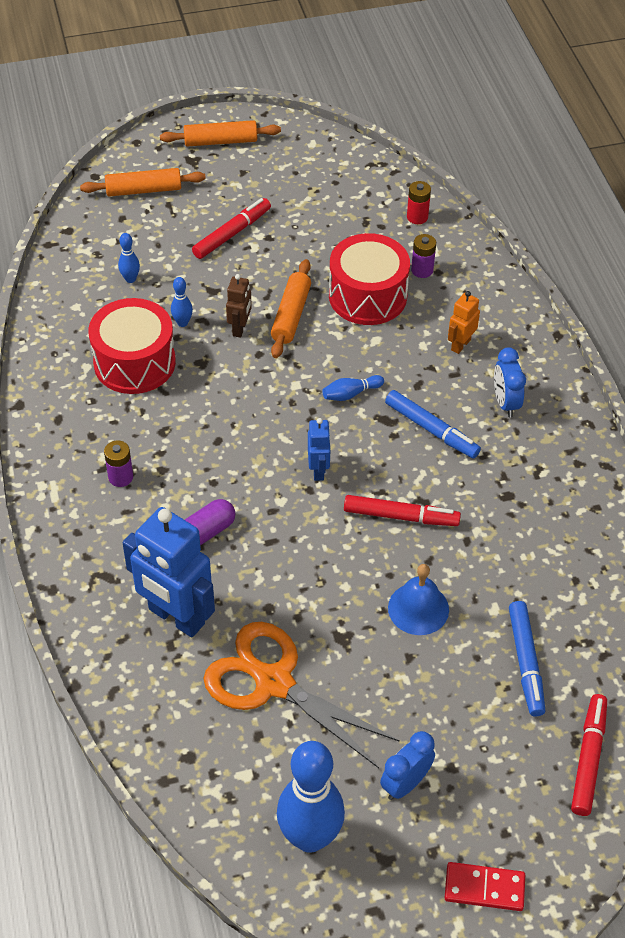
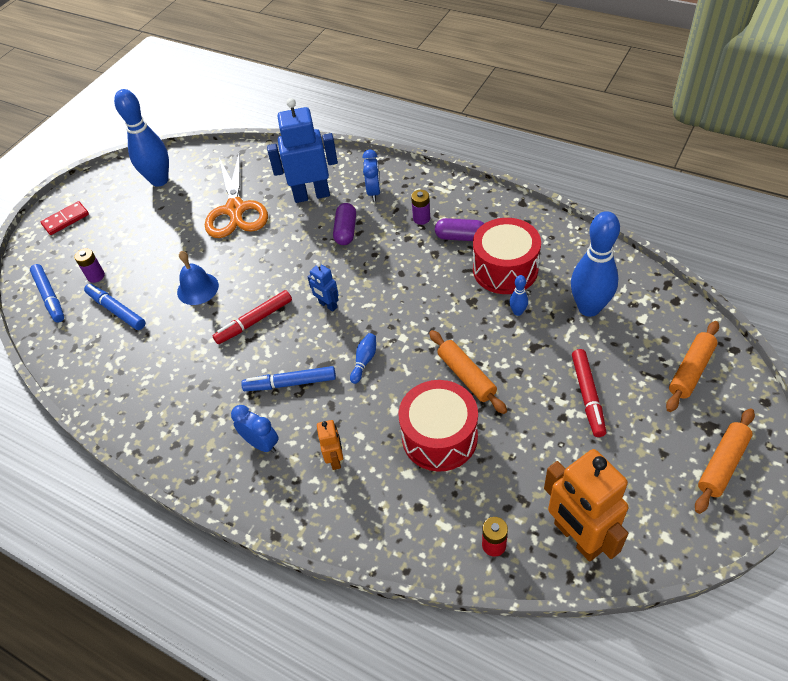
camera: 140 degrees right, 0 degrees up
blue bowling pin [118,233,140,283] -> blue bowling pin [571,211,620,317], size x2.37
orange scissors [203,622,400,768] -> orange scissors turned 90 degrees clockwise [205,153,268,238]
brown robot [226,274,252,338] -> none
blue clock [380,731,435,800] -> blue clock moved to [363,150,381,201]
purple battery [411,234,436,278] -> purple battery moved to [74,248,105,283]
red marker [571,694,607,816] -> blue marker [30,264,64,322]
none -> purple capsule [435,218,484,241]
none -> orange robot [544,449,628,562]

